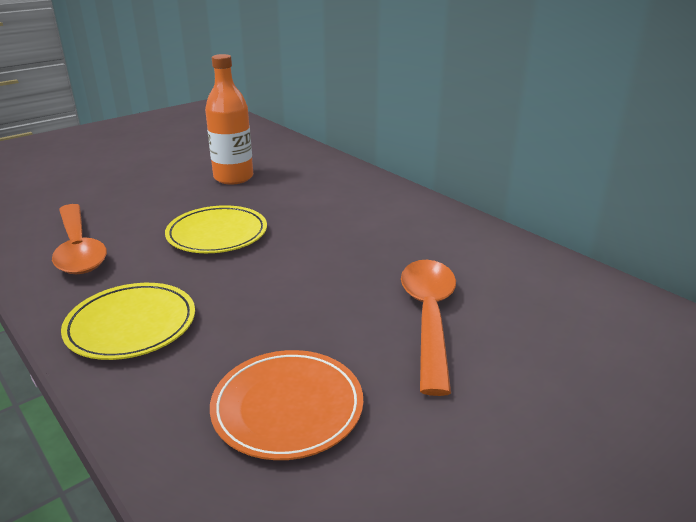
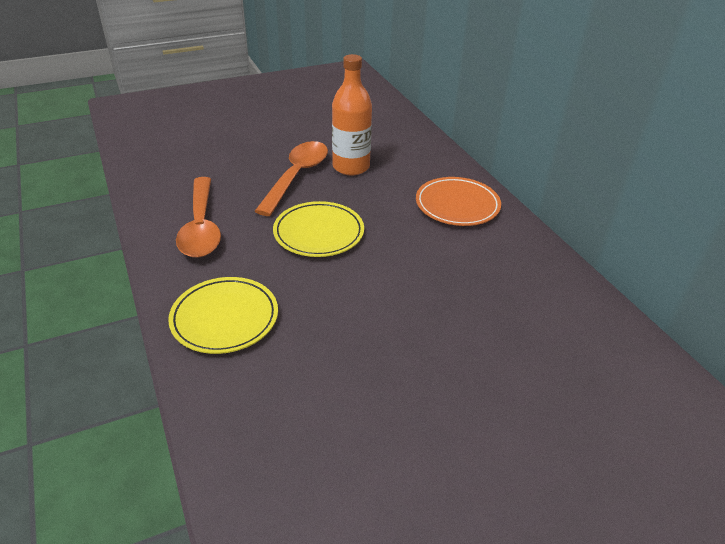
camera: 15 degrees right, 10 degrees up
orange plate [210,350,363,460] -> orange plate moved to [416,177,501,226]
orange spoon [401,260,456,396] -> orange spoon moved to [255,141,328,216]

